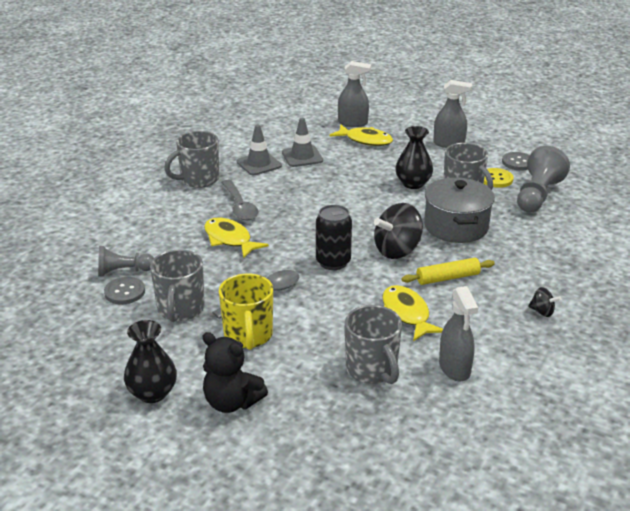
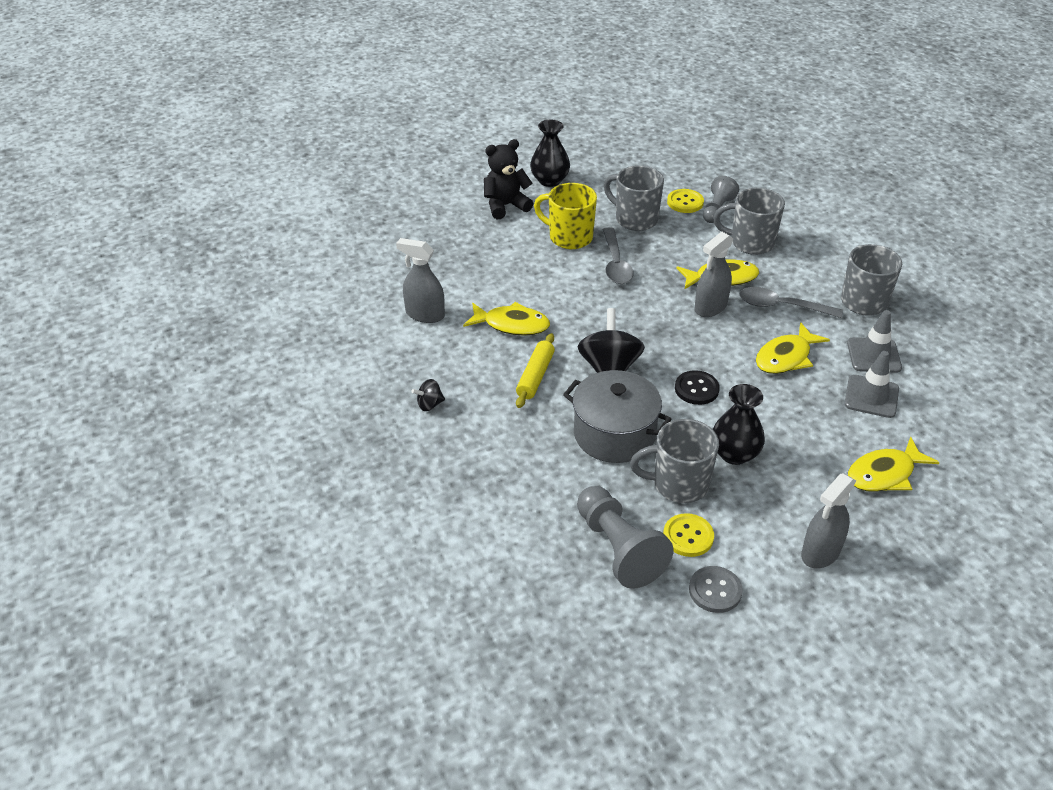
camera: 125 degrees right, 10 degrees up
grey button [104,277,145,304] -> yellow button [667,189,704,213]
black can [316,205,352,270] -> none
grey spray bottle [338,61,371,127] -> grey spray bottle moved to [694,232,733,317]
grey mug [345,305,402,384] -> grey mug moved to [713,188,785,255]
none -> black button [675,370,720,405]
none -> yellow fish [756,322,830,374]

